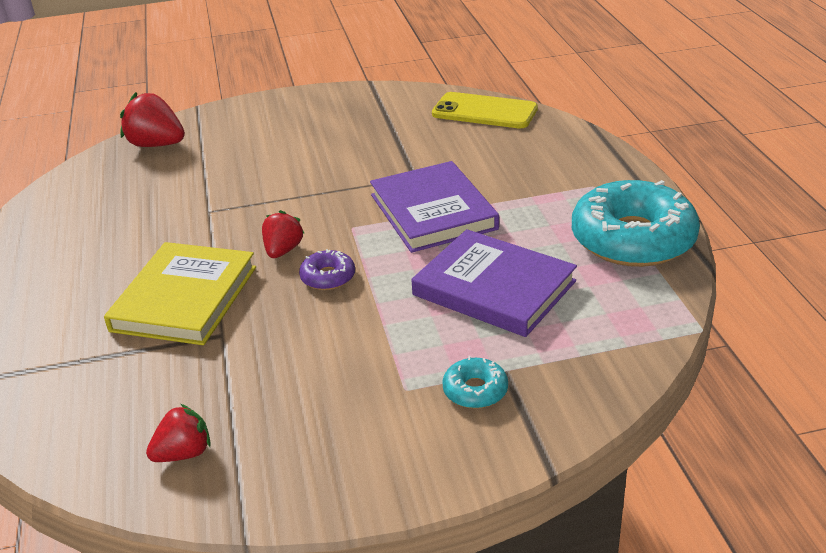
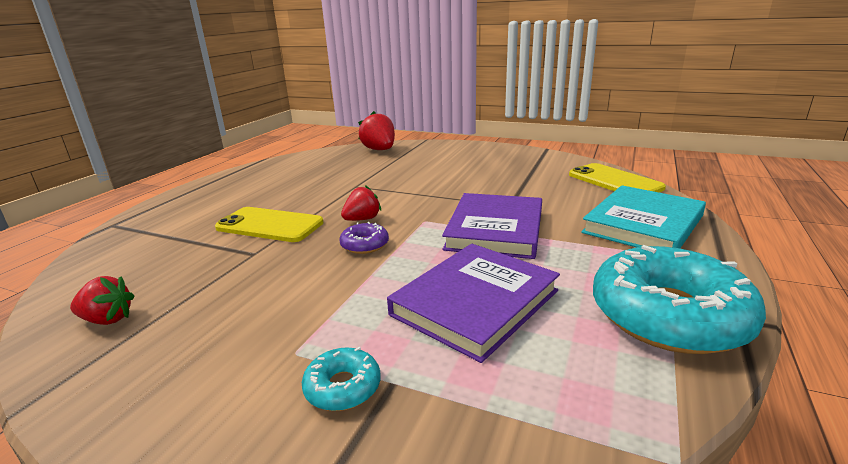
camera: 35 degrees right, 10 degrees down
yellow book [104,242,256,345] -> yellow phone [215,207,324,242]
purple book [411,229,577,337] -> purple book turned 60 degrees clockwise [387,244,560,363]
none -> turquoise book [581,185,706,248]

